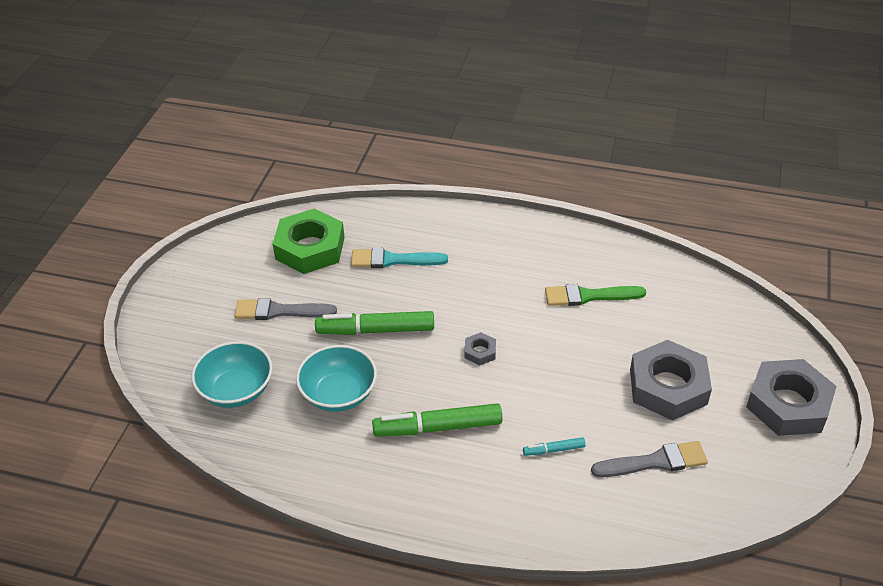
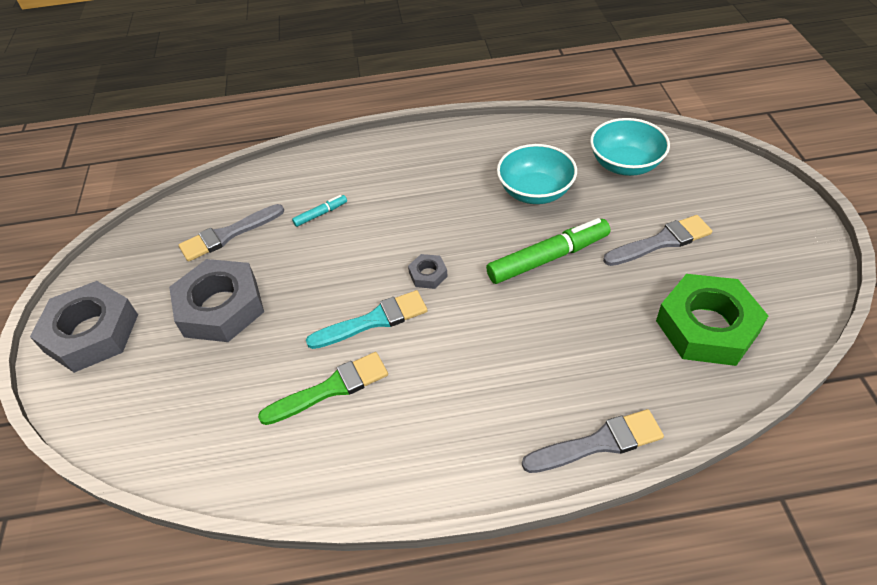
camera: 160 degrees right, 5 degrees up
turquoise brush [351,248,448,268] -> turquoise brush moved to [306,290,427,349]
green marker [372,403,502,437] -> none
none -> grey brush [522,409,664,473]

